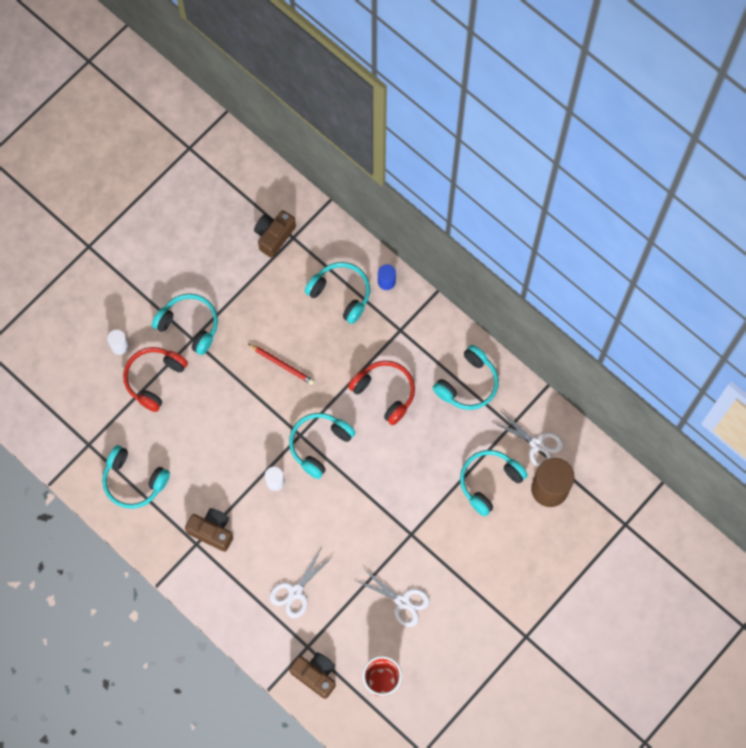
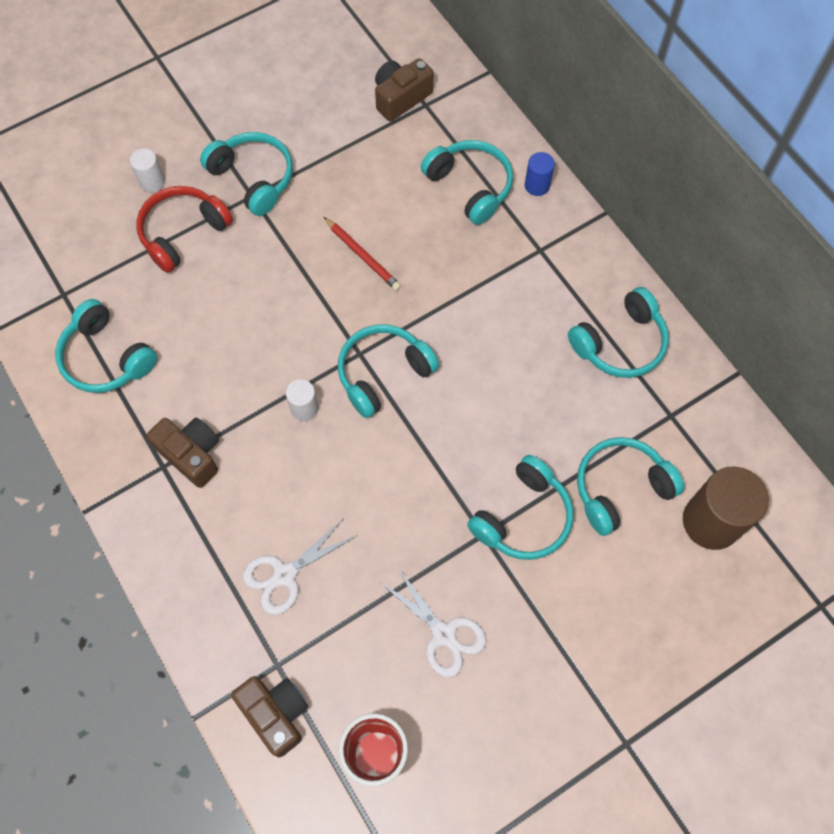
camera: 15 degrees right, 5 degrees down
red headphones [348,361,415,425] -> none
white scissors [493,410,564,467] -> none
none -> turquoise headphones [467,455,573,560]

